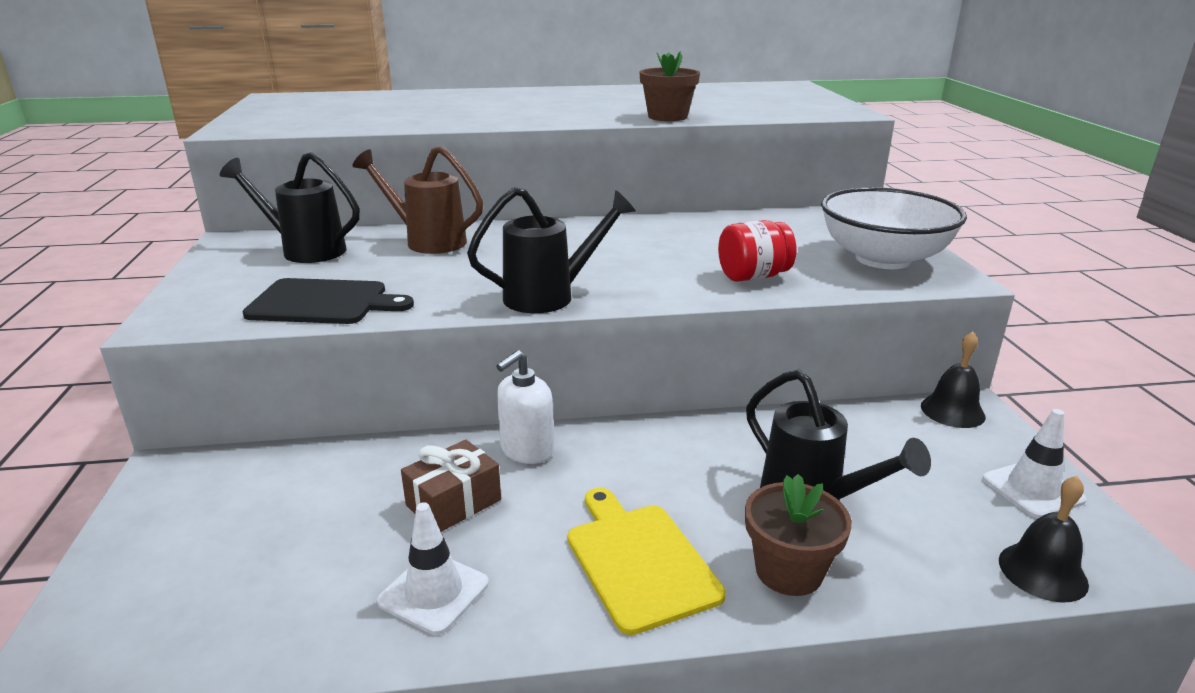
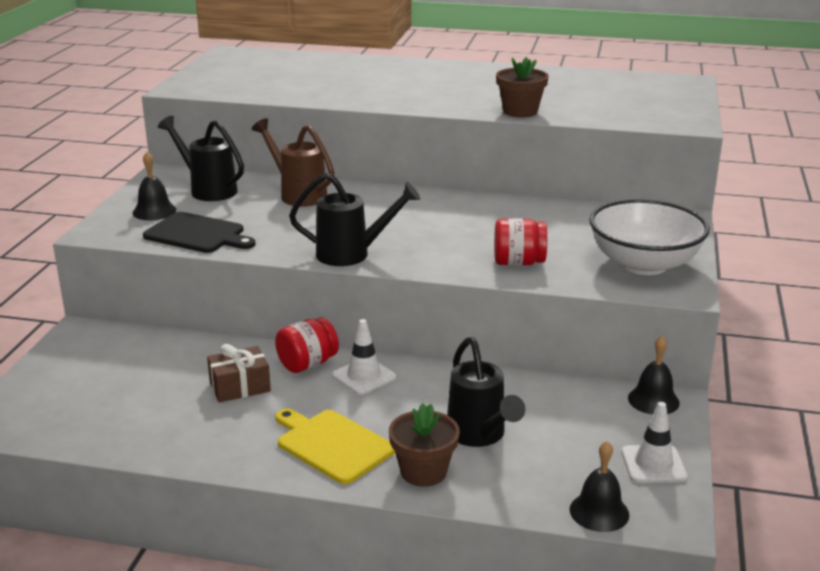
camera: 20 degrees right, 0 degrees up
white traffic cone [377,502,489,635] -> white traffic cone moved to [332,319,396,395]
white soap dispenser [496,350,554,464] -> red jar [275,317,339,373]
yellow cutting board [568,488,726,635] -> yellow cutting board turned 45 degrees counterclockwise [275,408,395,484]
none -> black bell [133,152,176,220]

